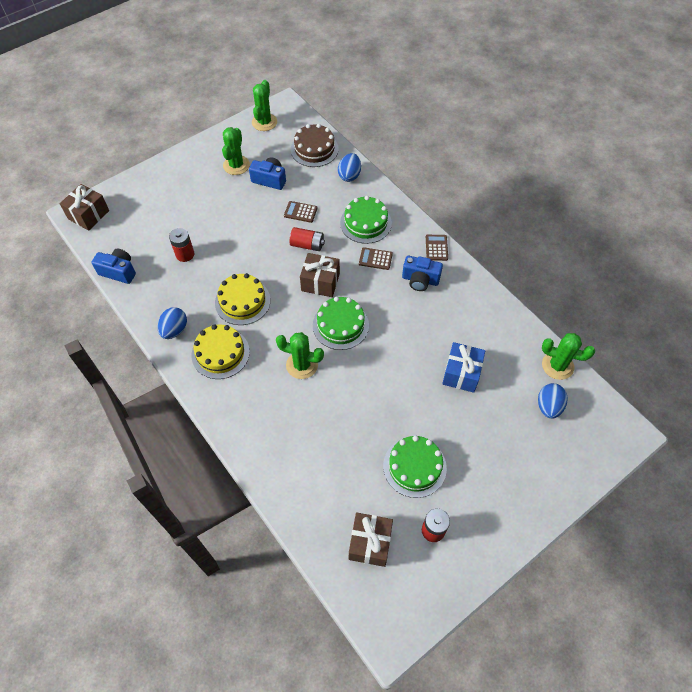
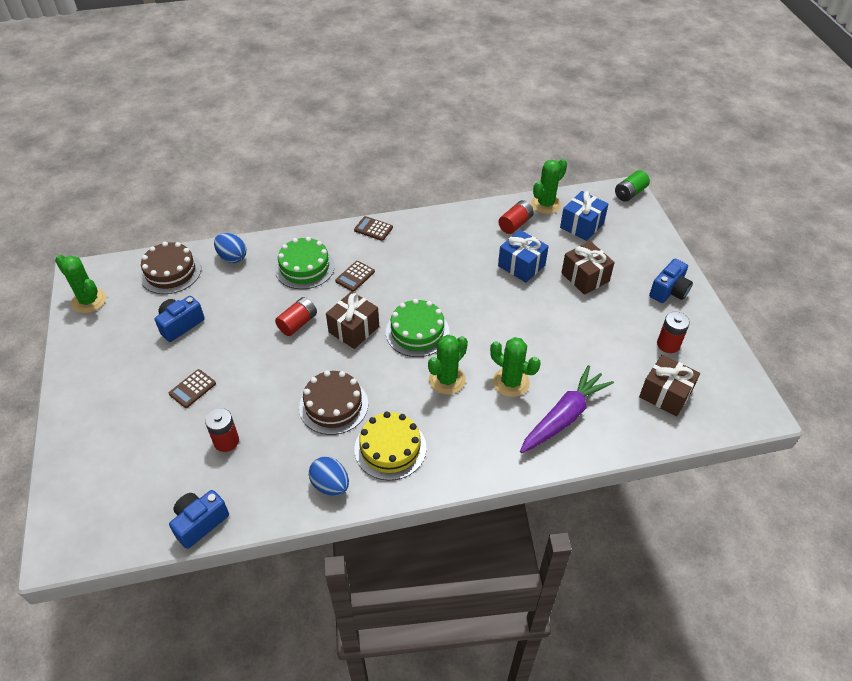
camera: 65 degrees left, 10 degrees down
brown gift [60,184,109,231] -> brown gift moved to [561,241,615,295]
yellow cake [215,273,270,325] -> brown cake [299,370,368,435]
green cactus [222,127,250,175] -> green cactus moved to [490,337,541,397]
brown calculator [284,201,317,223] -> brown calculator moved to [169,369,216,408]
green cake [383,435,447,498] -> none
blue camera [402,256,443,291] -> blue camera moved to [649,259,693,303]
blue egg [538,383,567,419] -> blue gift [560,191,609,241]
none -> red battery [498,200,534,234]
none -> purple carrot [520,365,614,453]
none -> green battery [615,170,650,202]

